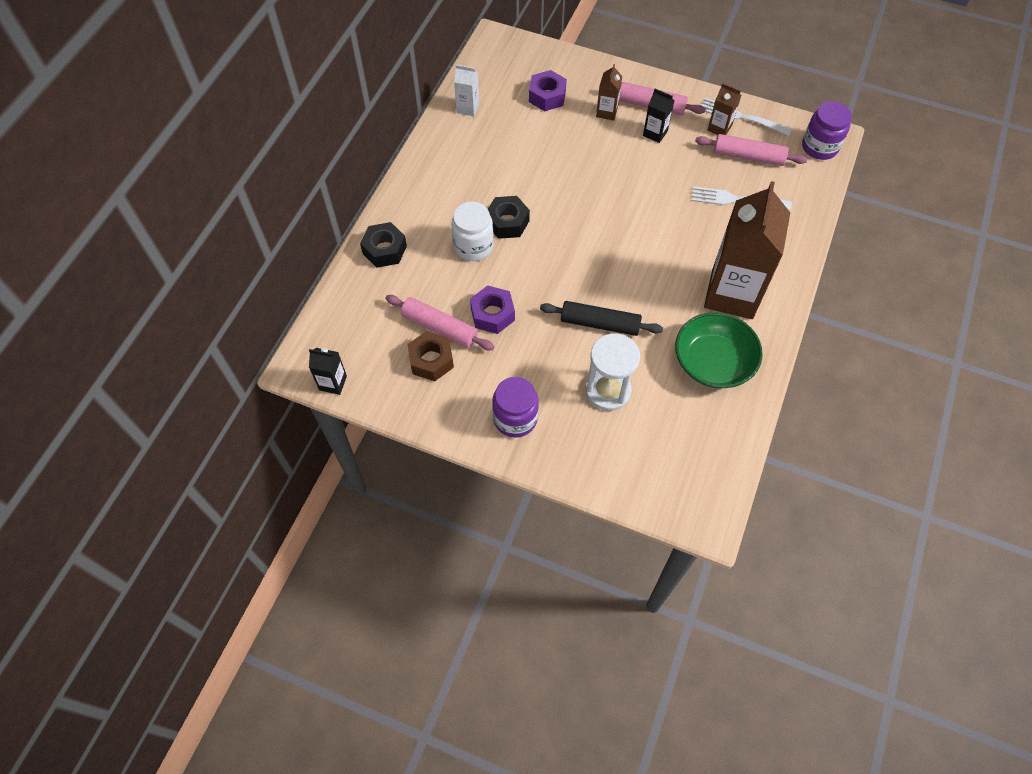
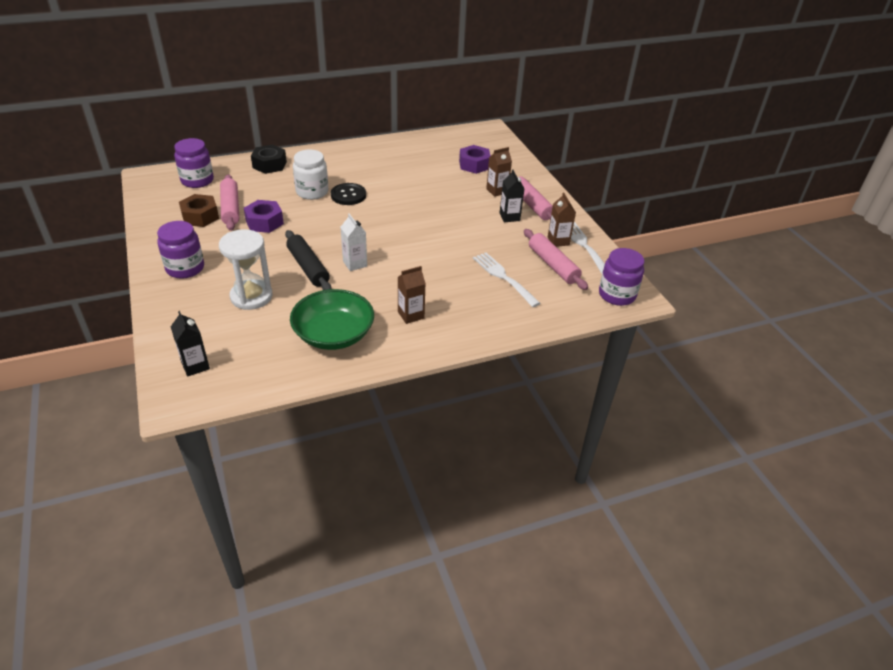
camera: 45 degrees right, 20 degrees down
black carton [309,348,347,395] -> black carton moved to [171,311,210,376]
white carton [454,65,479,116] -> white carton moved to [341,214,367,271]
black nut [488,196,530,239] -> black button [331,183,366,205]
brown carton [704,181,790,319] -> brown carton [398,266,426,324], size x0.43
none -> purple jar [174,138,214,188]

